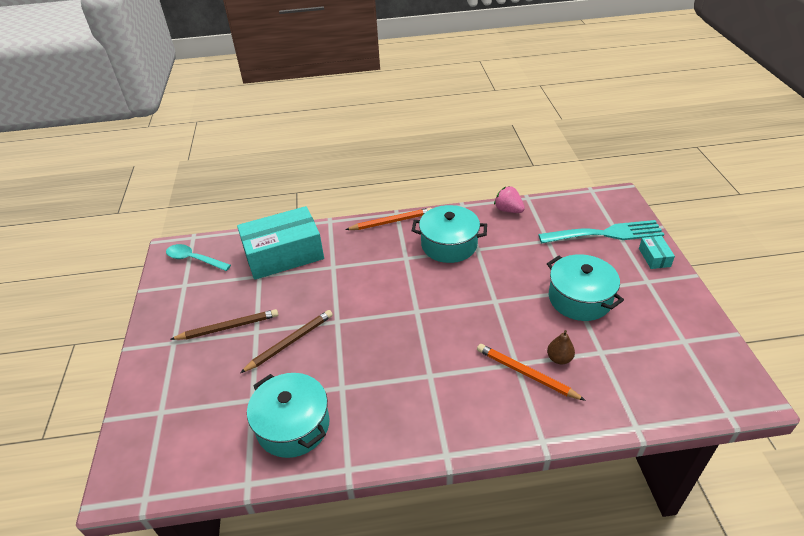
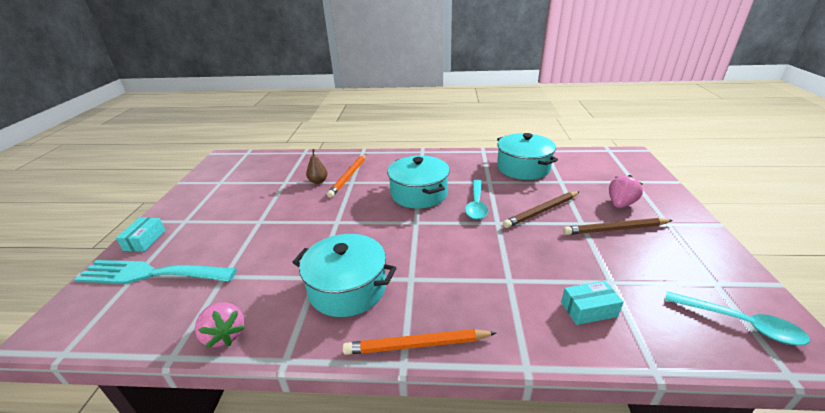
camera: 170 degrees left, 10 degrees down
turquoise box [237,206,324,280] -> turquoise box [561,281,623,325], size x0.42
orange pencil [477,344,586,401] -> orange pencil turned 60 degrees clockwise [327,154,366,198]
turquoise pot [547,254,624,321] -> turquoise pot moved to [387,156,450,209]
none -> turquoise spoon [465,179,488,220]
none -> pink strawberry [609,175,643,208]

